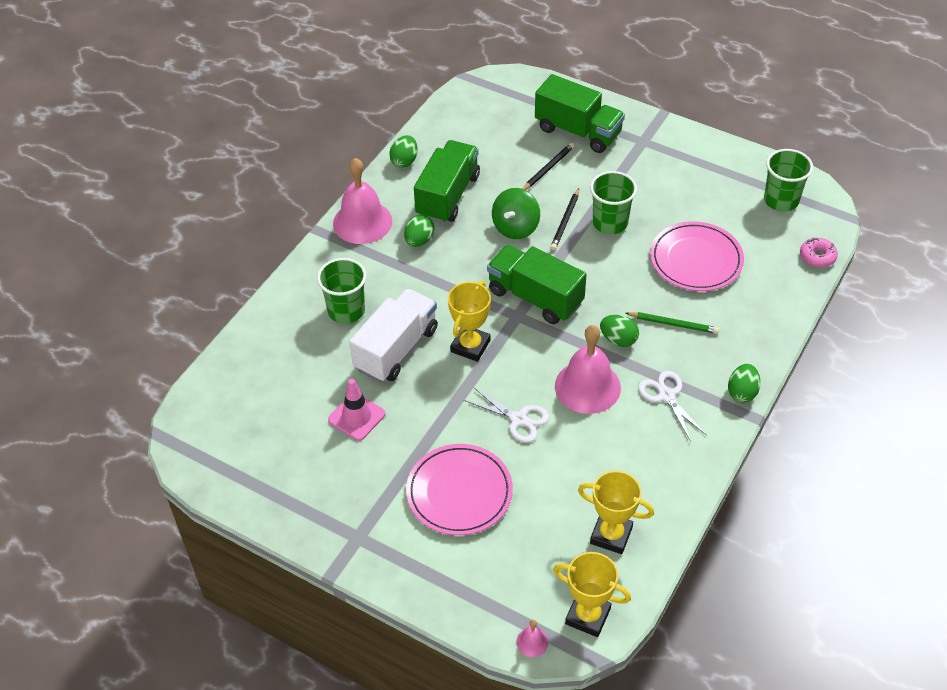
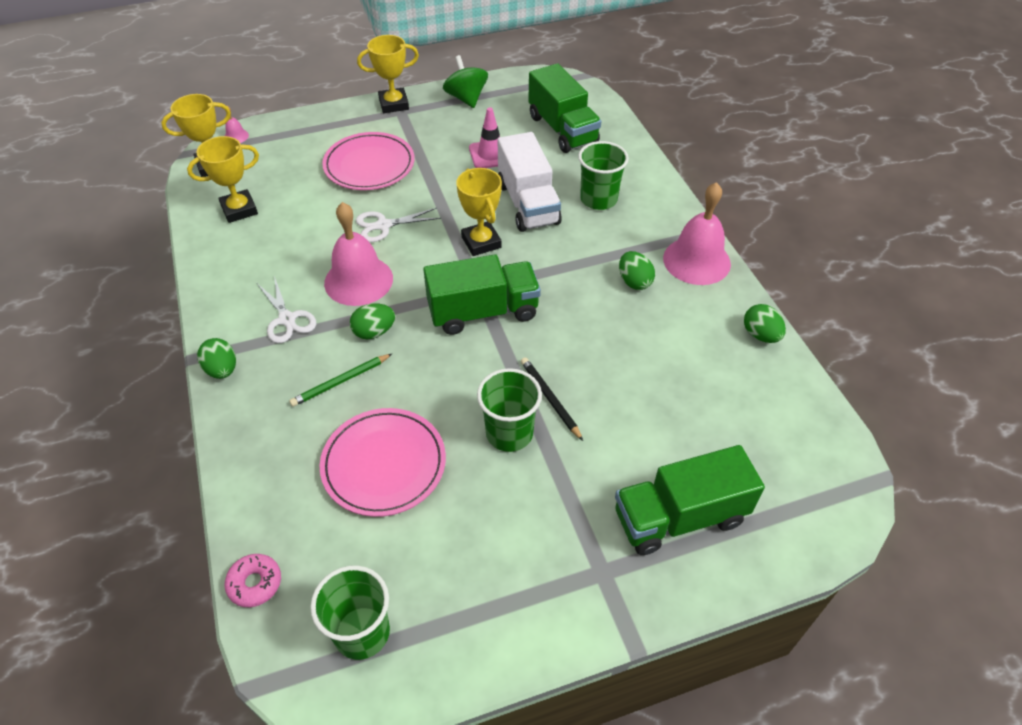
camera: 130 degrees right, 0 degrees up
green truck [414,140,480,223] -> green truck moved to [528,63,601,153]
green spinning top [492,188,540,239] -> green spinning top moved to [443,55,488,108]
black pencil [523,143,574,190] -> none
white scissors [638,371,706,441] -> white scissors turned 45 degrees clockwise [257,276,316,343]
none -> yellow trophy [357,35,419,113]

